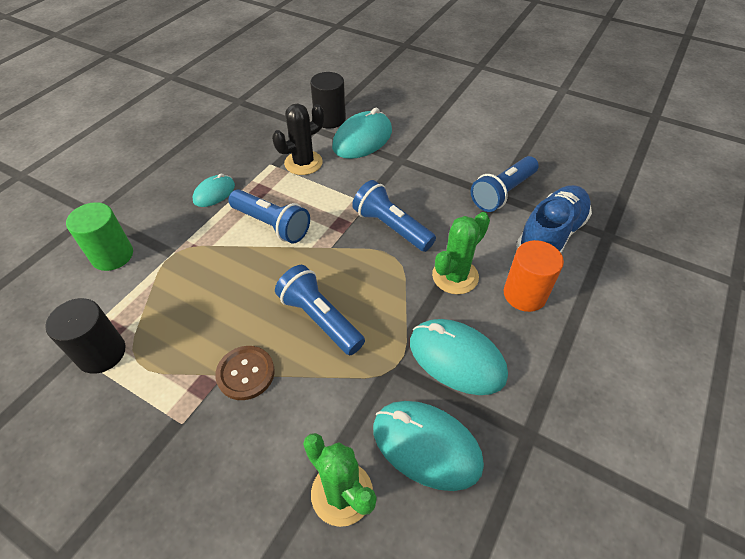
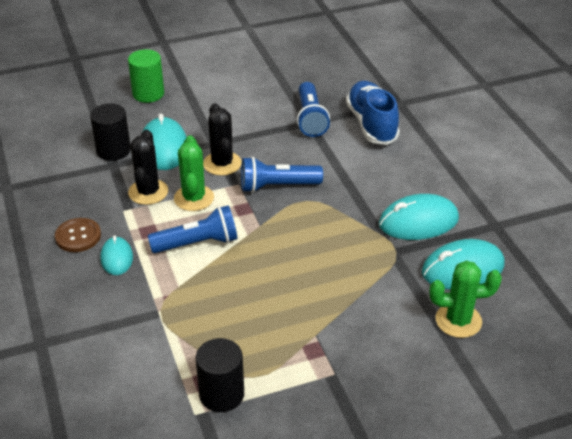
camera: 50 degrees left, 10 degrees down
green cylinder [66,202,133,271] -> green cylinder moved to [128,49,164,103]
brown button [215,346,275,400] -> brown button moved to [55,218,101,252]
blue flashlight [275,265,365,355] -> none
green cactus [432,212,490,294] -> green cactus moved to [174,135,214,211]
orange cylinder [504,240,564,312] -> none
none -> black cactus [203,103,242,176]

